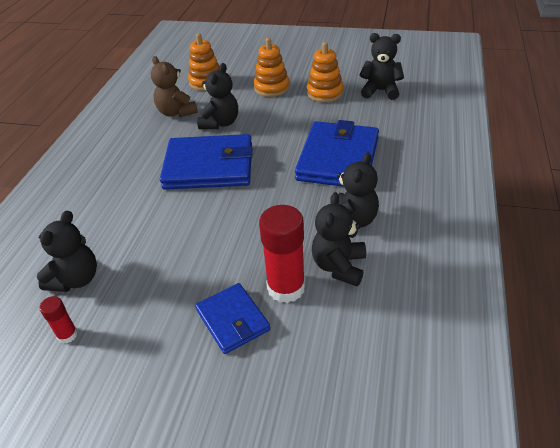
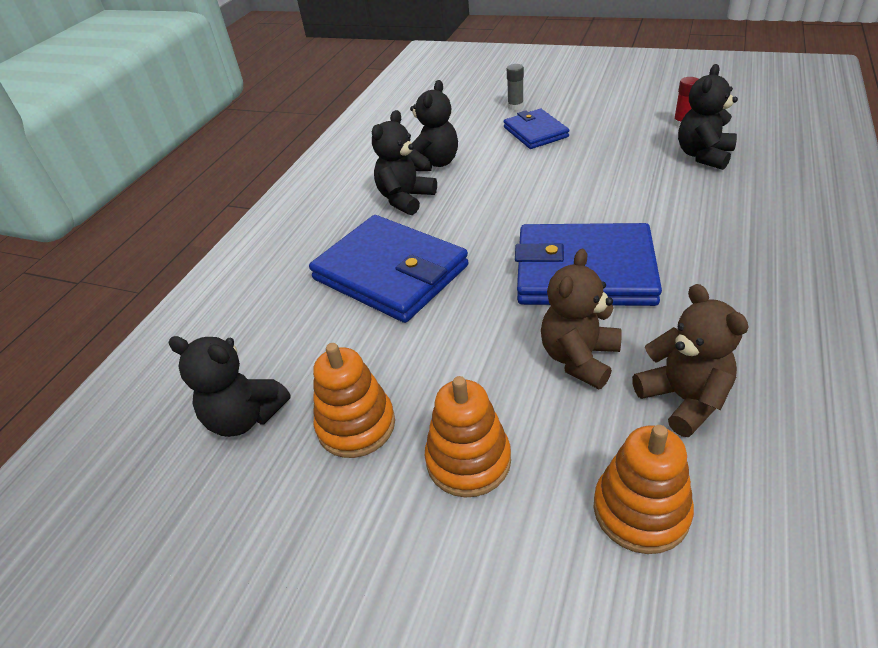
camera: 170 degrees left, 0 degrees up
black teddy bear [197,63,238,129] -> brown teddy bear [541,249,622,389]
red glue stick [259,205,305,303] -> none
blue wallet [295,120,379,187] -> blue wallet turned 75 degrees counterclockwise [309,215,469,323]
none -> grey glue stick [507,64,524,110]

